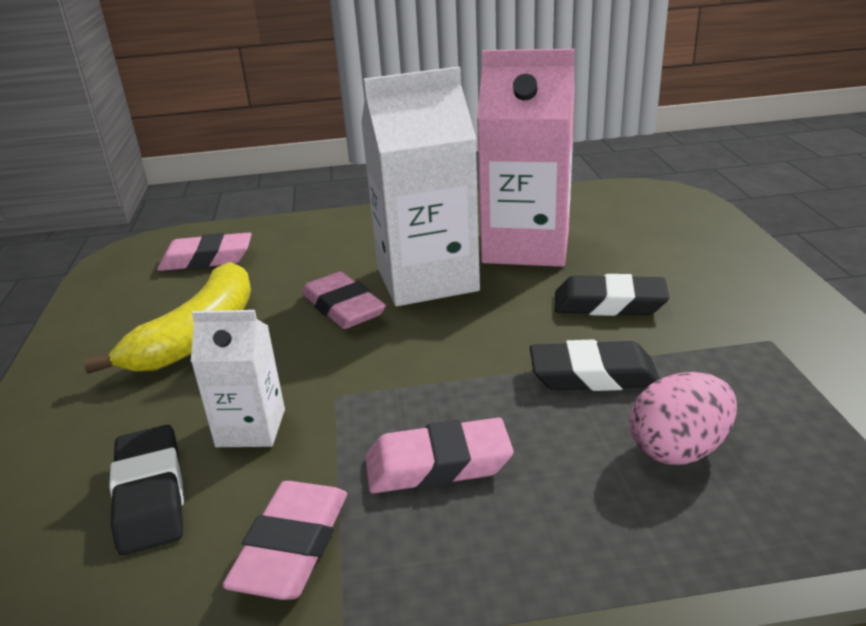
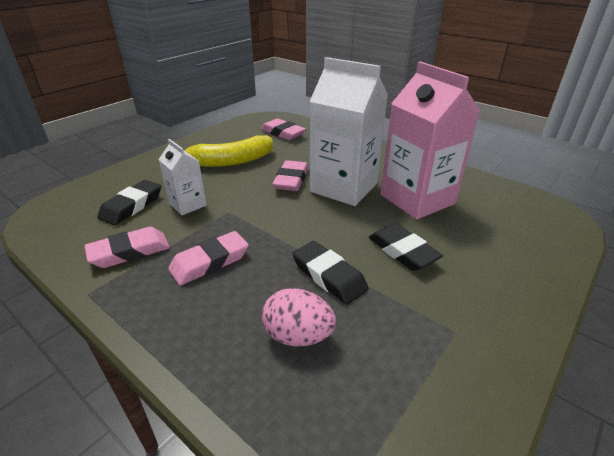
camera: 45 degrees right, 5 degrees up
pink eraser [366,417,514,493] -> pink eraser turned 75 degrees counterclockwise [168,231,249,285]

